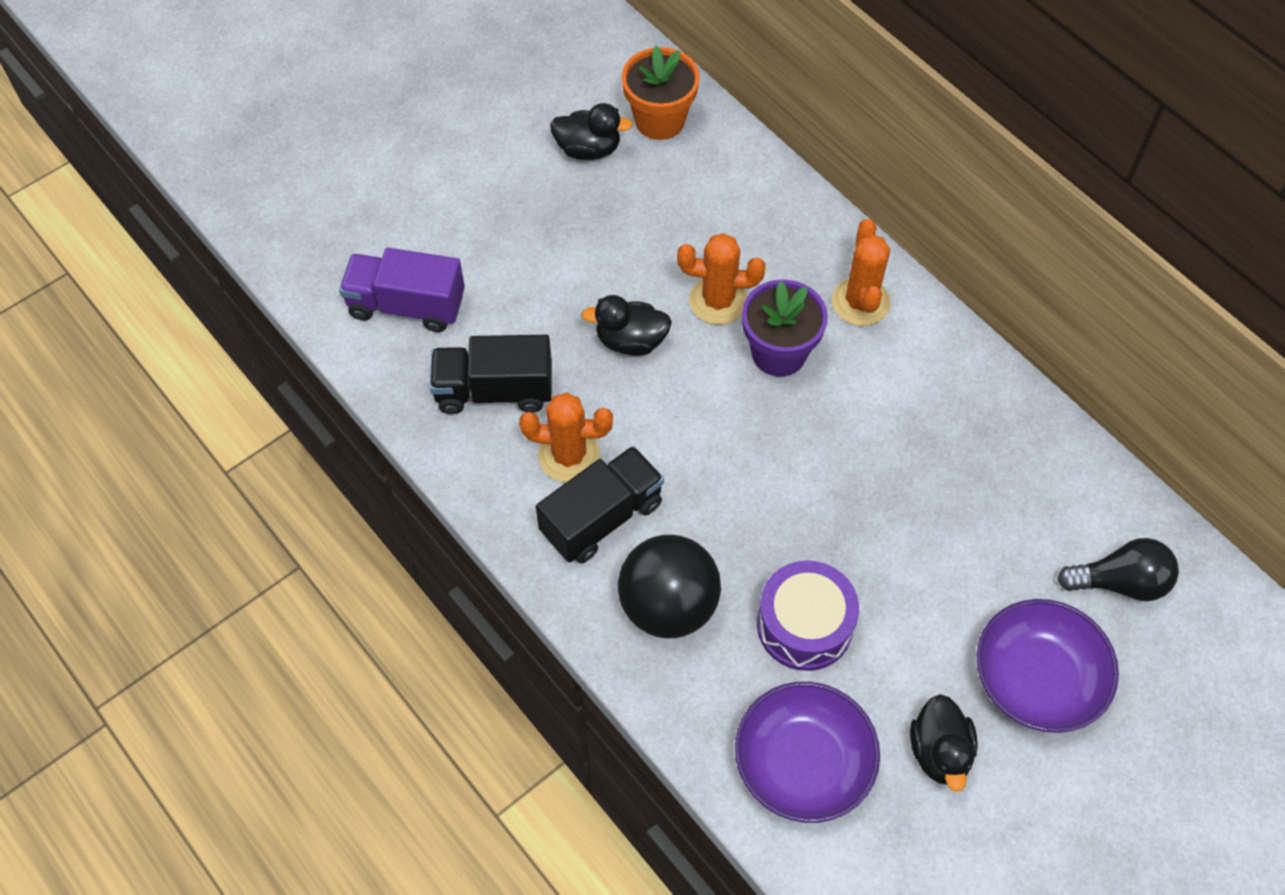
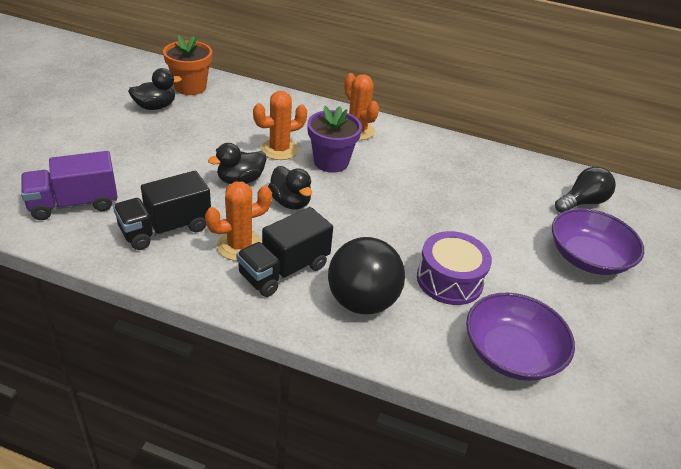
camera: 35 degrees left, 20 degrees down
black truck [536,446,664,563] -> black truck turned 150 degrees counterclockwise [236,207,333,297]
black duck [910,694,978,792] -> black duck moved to [268,166,312,210]

